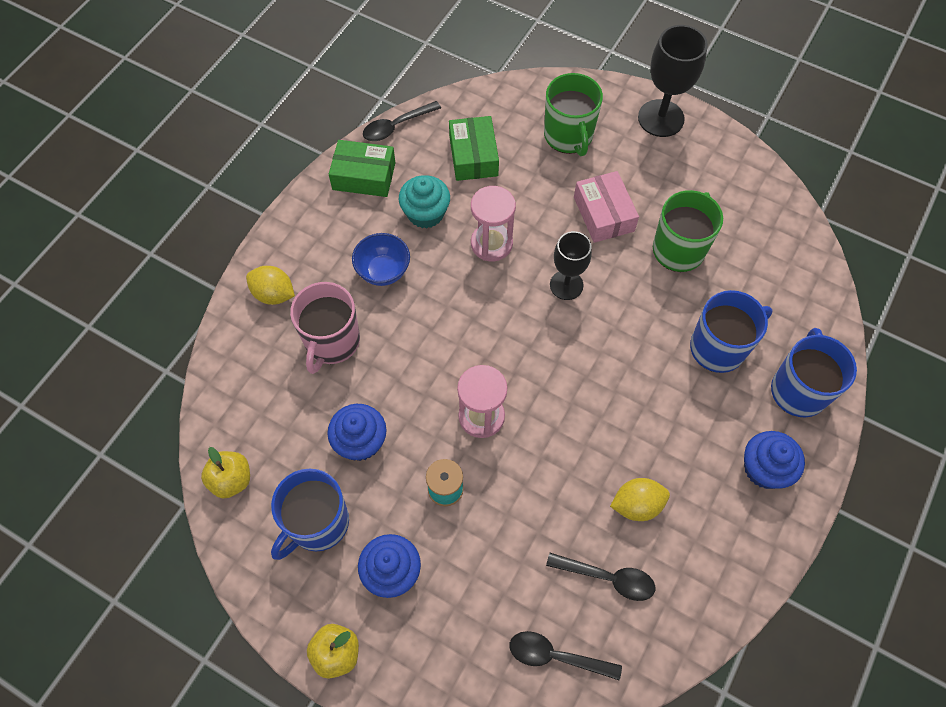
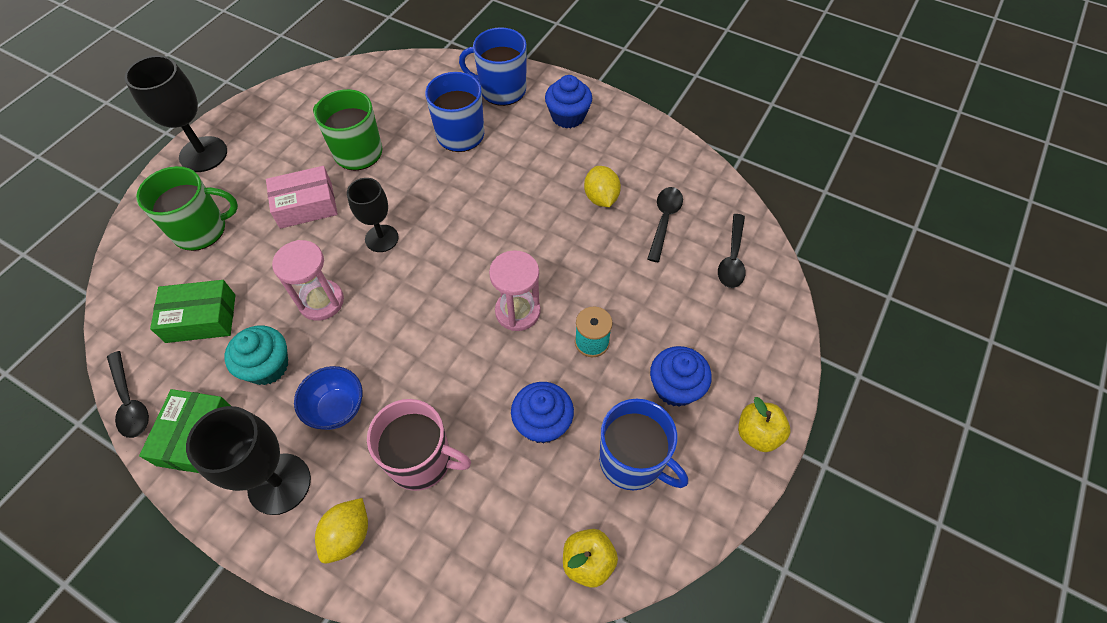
camera: 90 degrees left, 5 degrees down
none -> black goblet [186,406,311,515]

